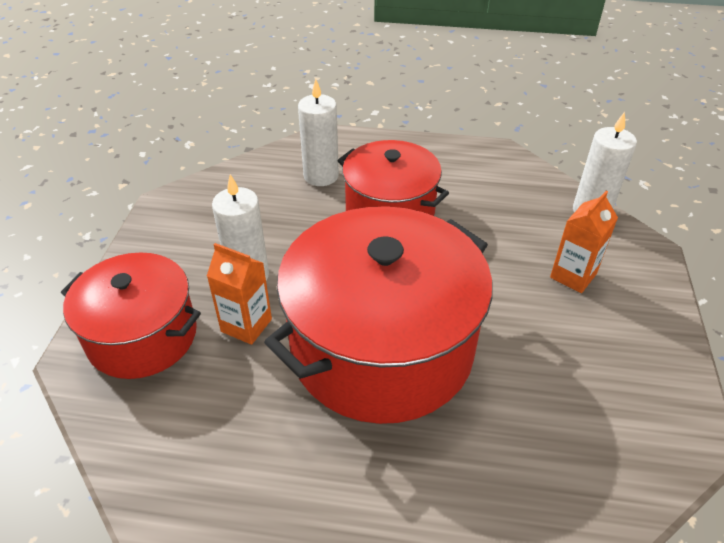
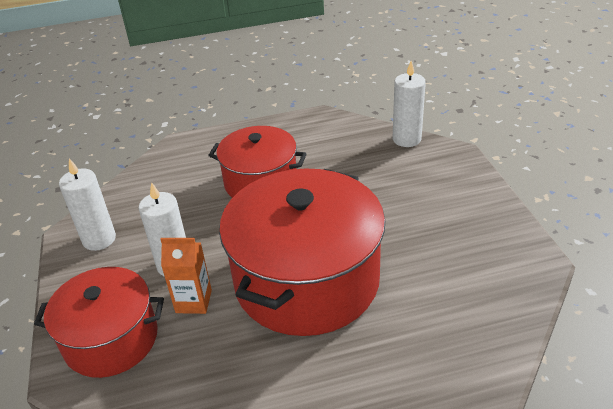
camera: 20 degrees left, 5 degrees down
white candle [298,79,339,186] -> white candle moved to [59,158,116,251]
orange carton [550,191,618,293] -> none

